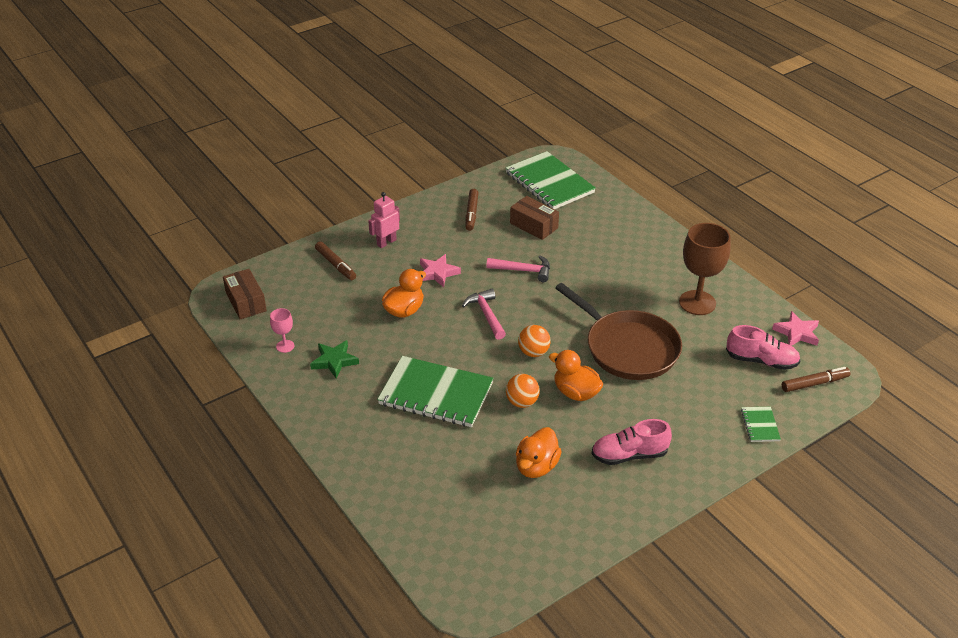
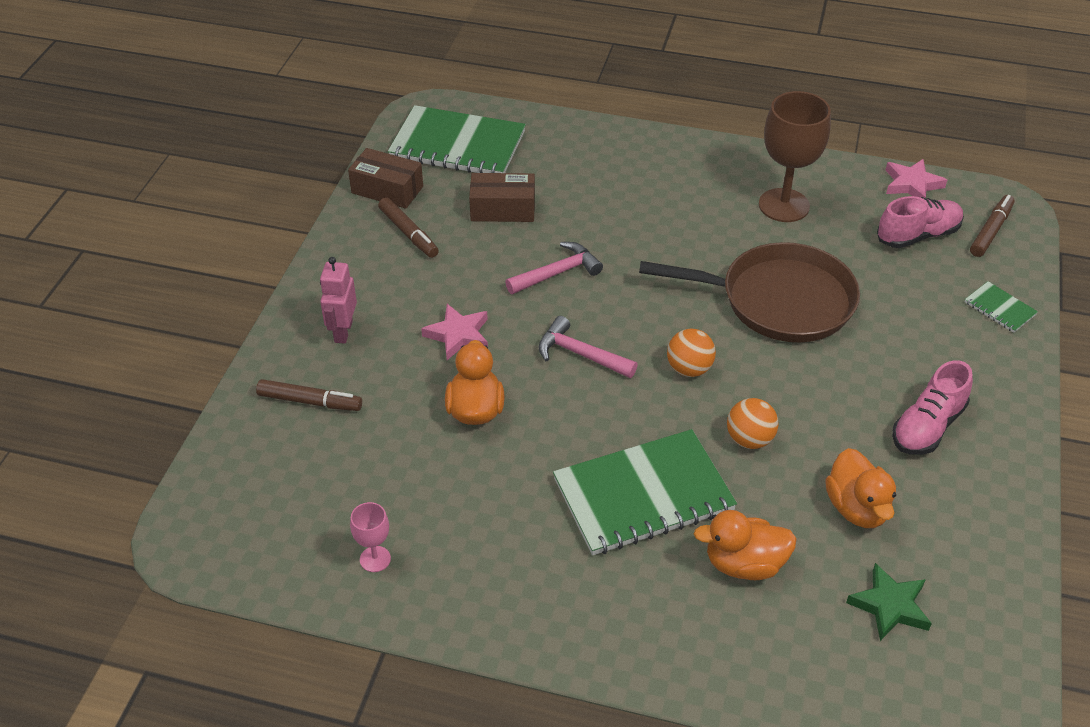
camera: 40 degrees left, 5 degrees up
brown box [223,269,267,319] -> brown box moved to [348,148,423,209]
green star [310,340,359,379] -> green star moved to [846,563,932,641]
orange duck [549,350,604,401] -> orange duck moved to [694,510,797,580]

